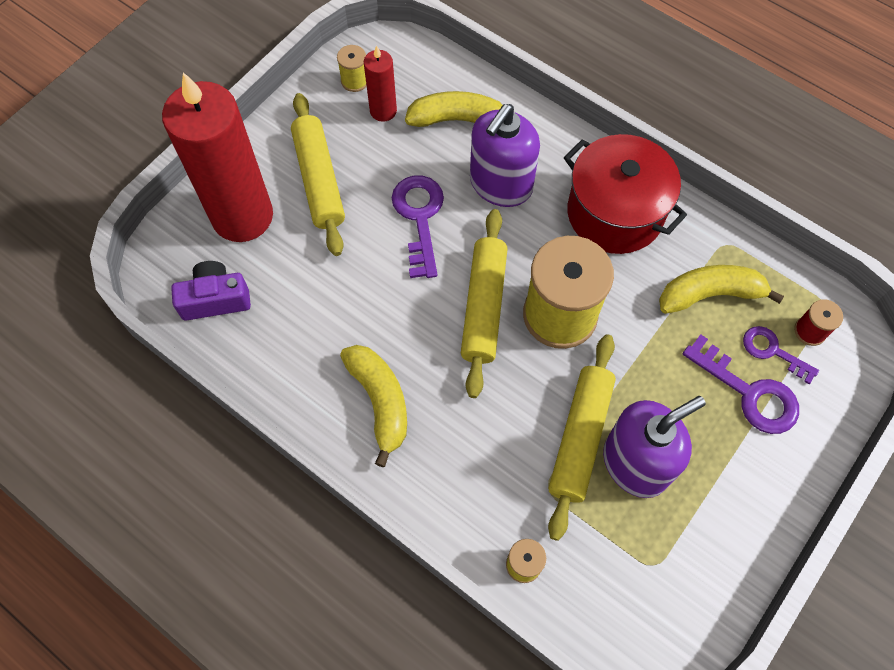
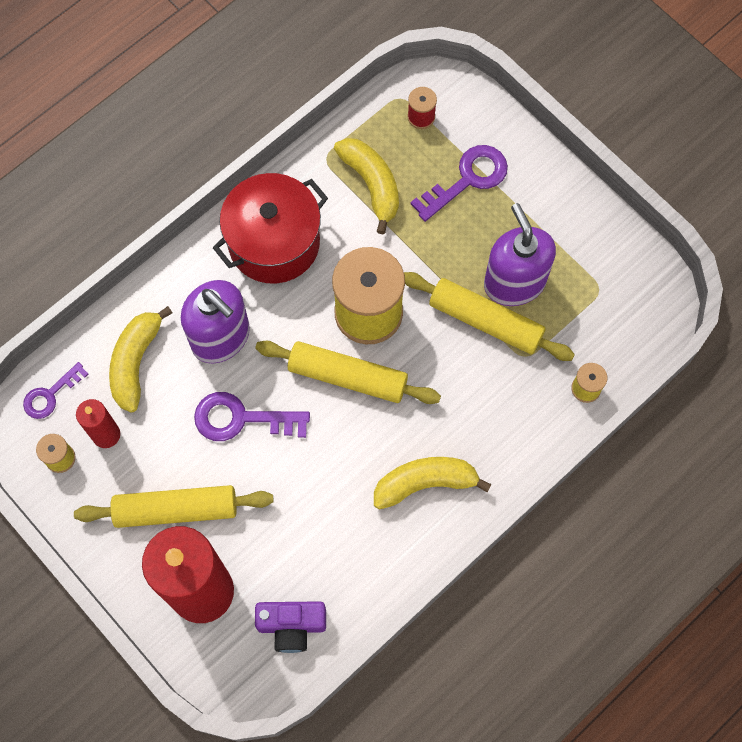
camera: 80 degrees left, 5 degrees up
purple camera [171,261,251,321] -> purple camera turned 90 degrees counterclockwise [255,601,326,653]
yellow banana [659,265,784,314] -> yellow banana turned 150 degrees clockwise [334,138,399,234]
purple key [743,326,819,384] -> purple key moved to [23,362,88,419]

